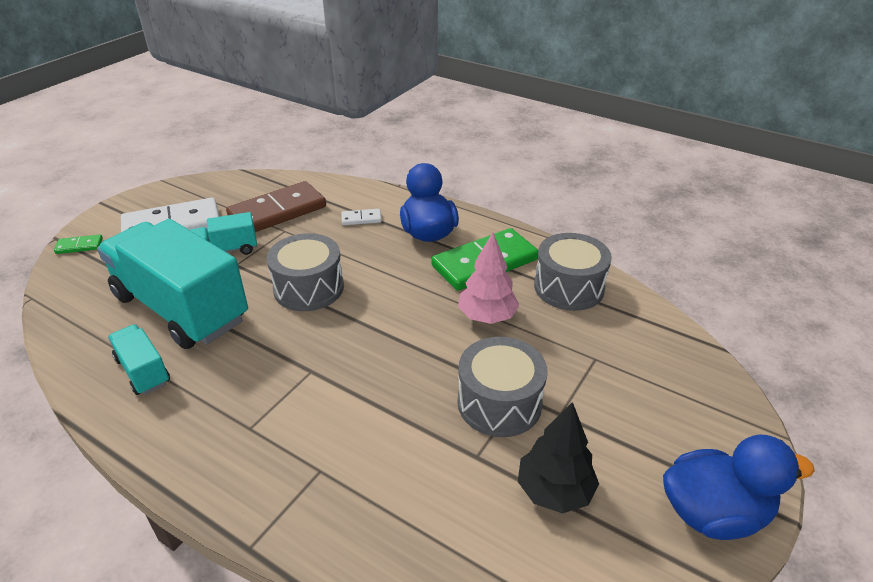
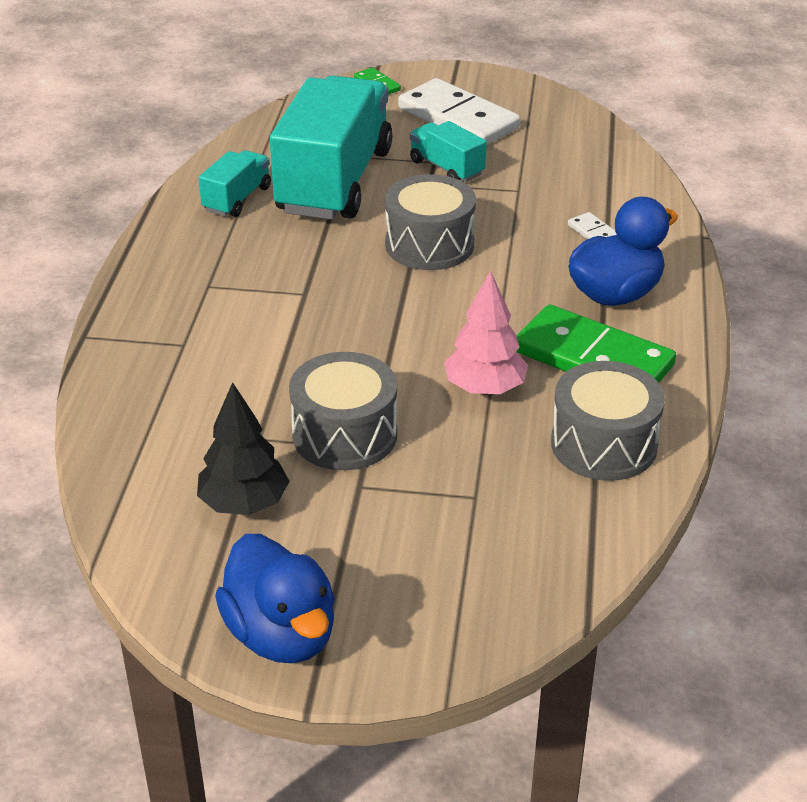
camera: 65 degrees right, 0 degrees up
brown domino [226,181,326,232] -> none

